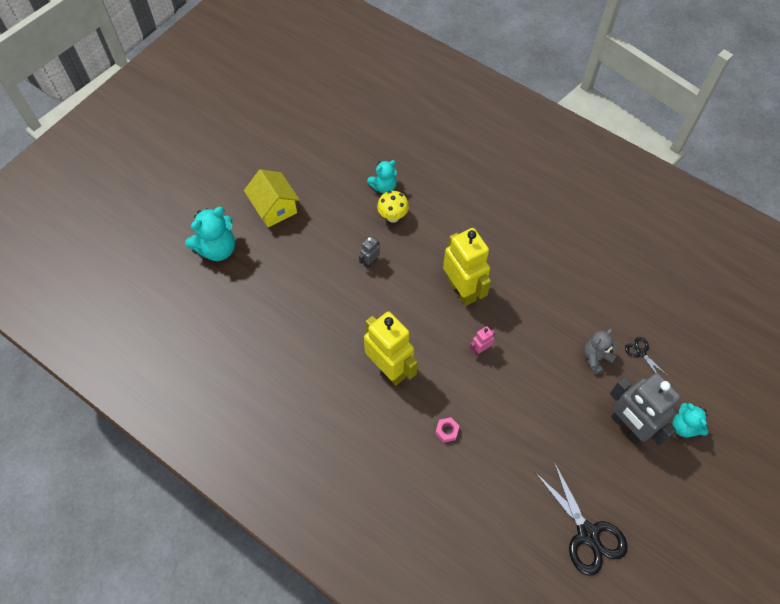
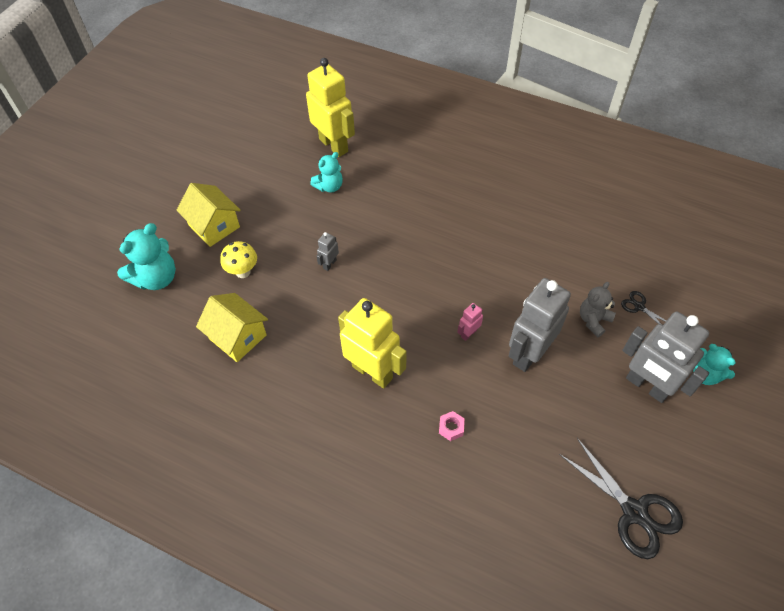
camera: 10 degrees left, 5 degrees down
yellow mushroom [377,191,409,223] -> yellow mushroom moved to [220,241,257,278]
yellow robot [443,228,491,306] -> yellow robot moved to [306,58,355,157]
none -> yellow house [196,293,268,362]
none -> grey robot [509,278,571,372]

